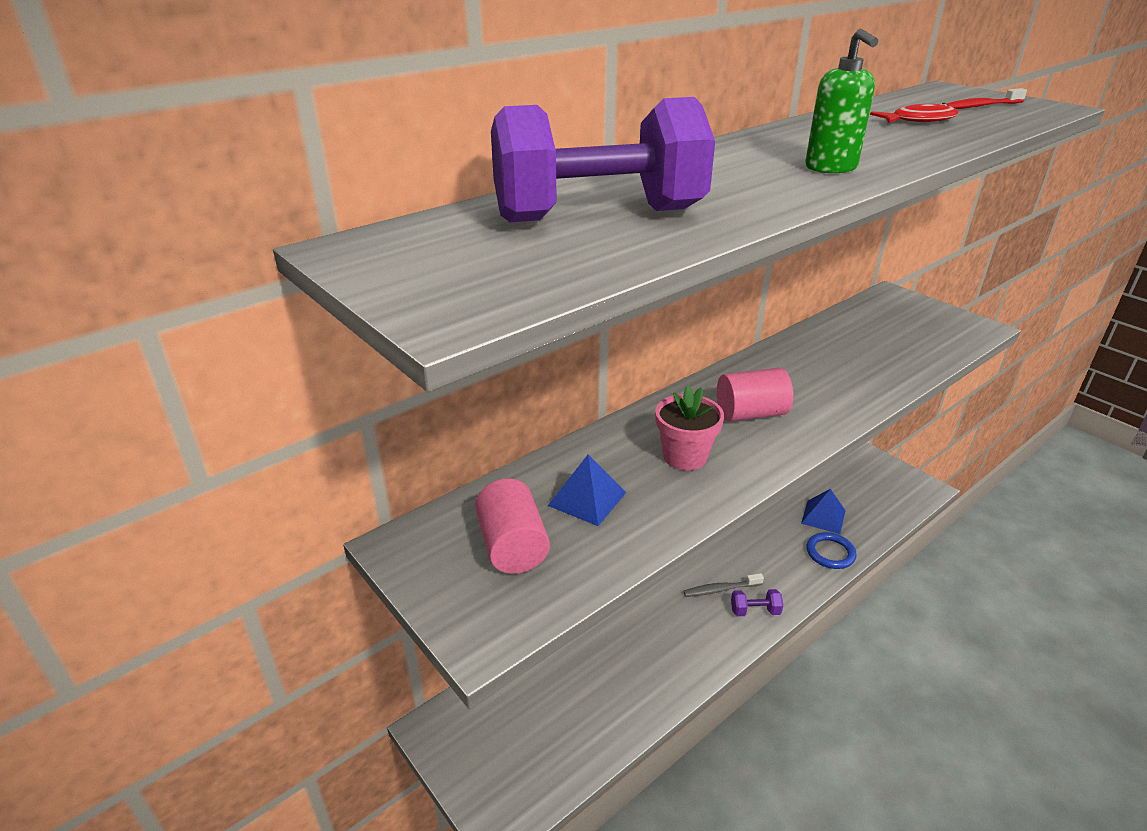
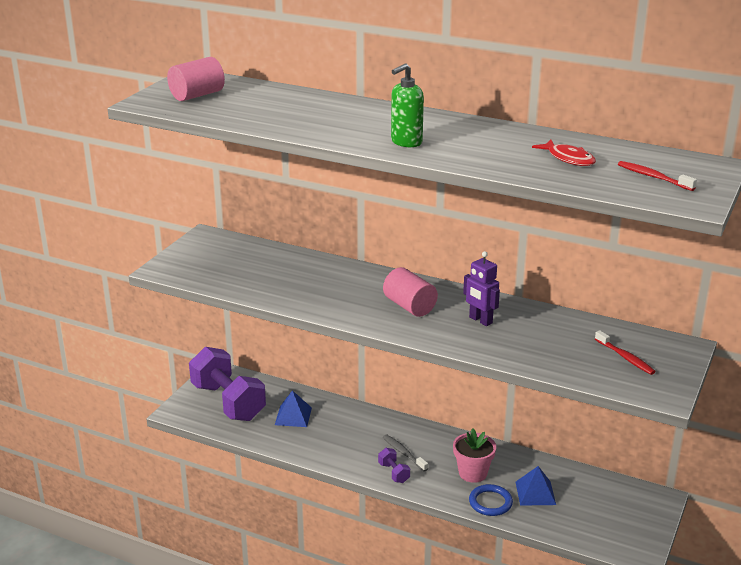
camera: 65 degrees right, 5 degrees down
pink cylinder [475,479,550,574] -> pink cylinder moved to [167,57,225,101]
purple dumbbell [491,97,715,222] -> purple dumbbell moved to [189,347,266,421]
blue pyramid [548,455,626,526] -> blue pyramid moved to [275,390,312,427]
pink flower pot [655,386,724,471] -> pink flower pot moved to [453,429,496,483]
none -> purple robot [463,251,500,326]
none -> red toothbrush [595,330,656,375]

